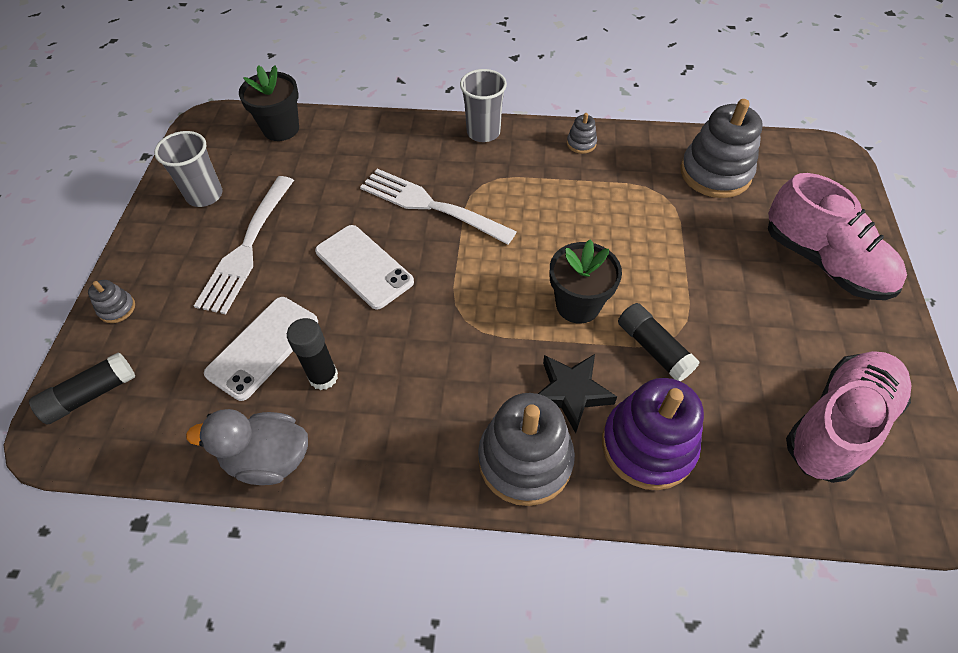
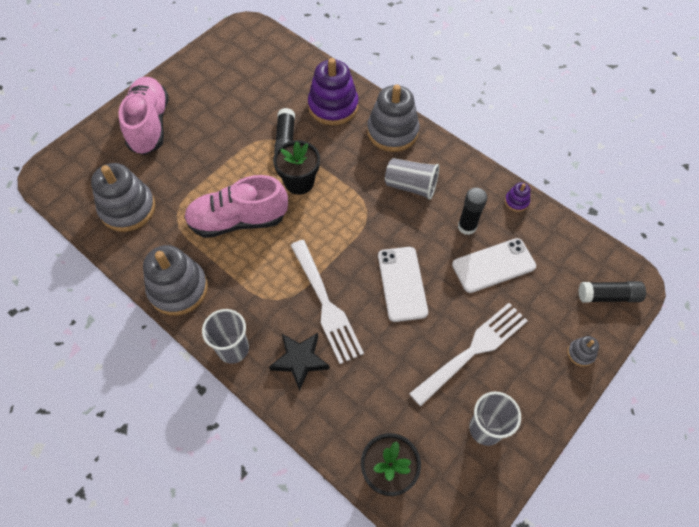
camera: 145 degrees left, 5 degrees up
grey duck [186,409,308,485] -> purple stacking toy [505,182,530,212]
black star [538,354,617,433] -> black star moved to [269,333,330,391]
grey stacking toy [567,113,597,154] -> grey stacking toy [143,245,208,316], size x2.26
pink shoe [786,351,912,483] -> pink shoe moved to [184,175,288,238]
none -> grey cup [385,158,439,200]

